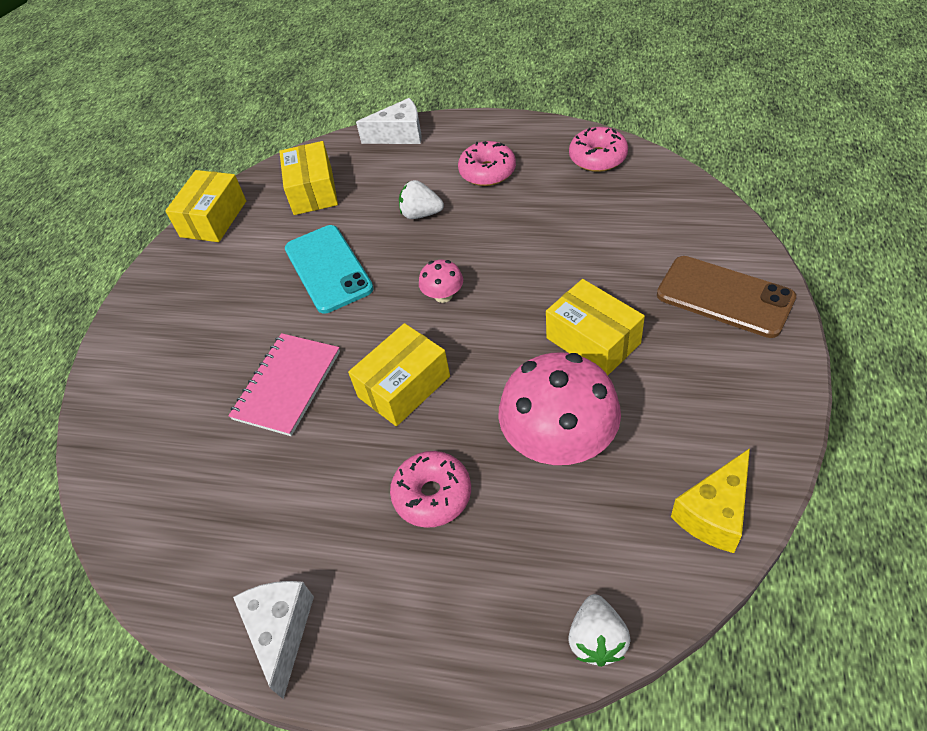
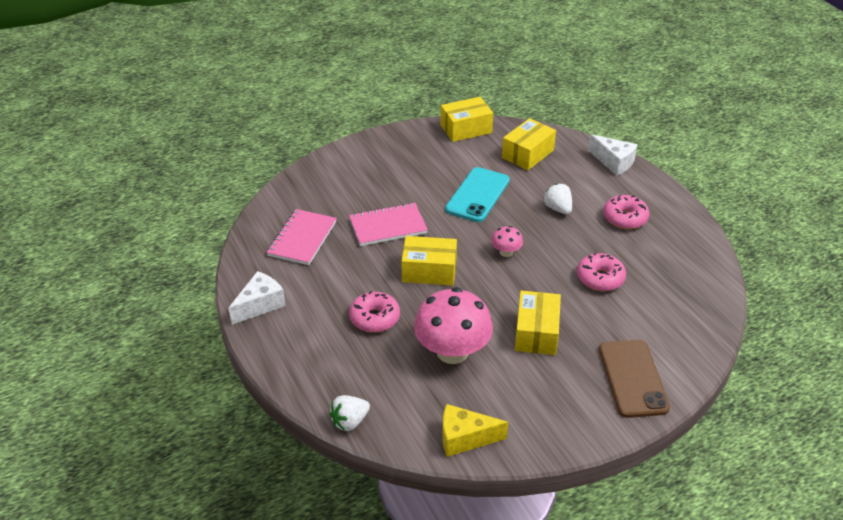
camera: 45 degrees right, 10 degrees down
pink donut [569,127,628,172] -> pink donut moved to [577,252,626,291]
none -> pink notebook [266,209,337,265]

